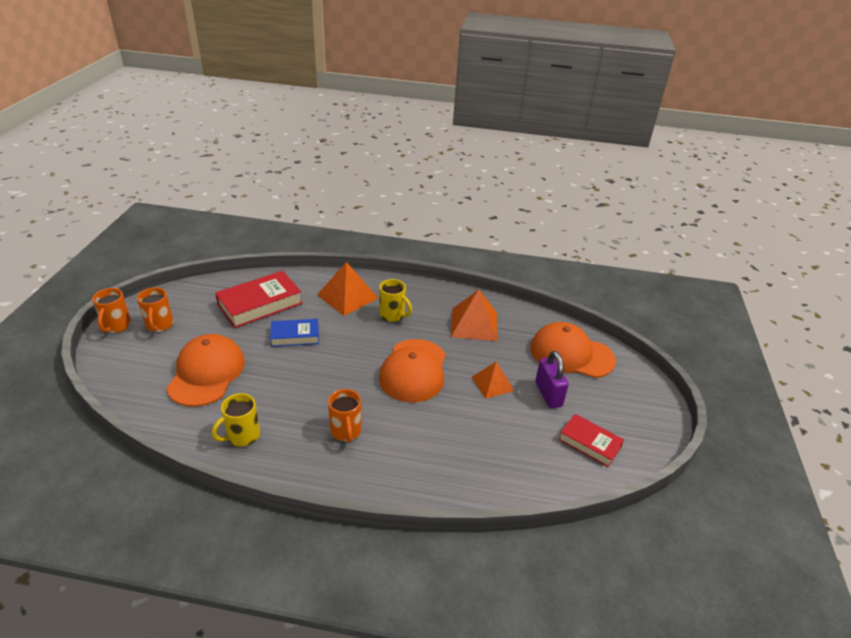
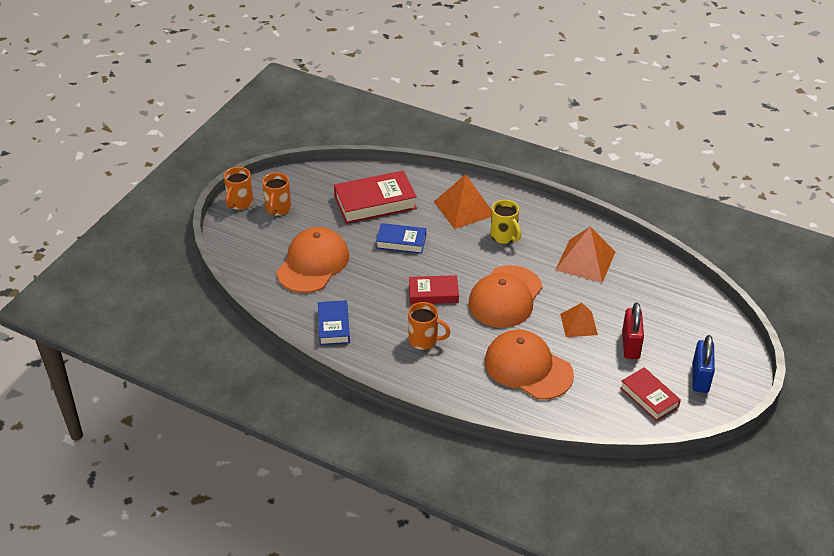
camera: 20 degrees right, 5 degrees up
yellow mug [212,393,260,446] -> blue book [318,300,350,345]
orange mug [328,389,362,443] -> orange mug turned 75 degrees counterclockwise [408,302,450,350]
orange cap [530,322,616,378] -> orange cap moved to [485,330,574,400]
purple padlock [535,351,569,408] -> red padlock [622,303,644,359]
none -> red book [409,275,459,304]
none -> blue padlock [693,335,715,393]

